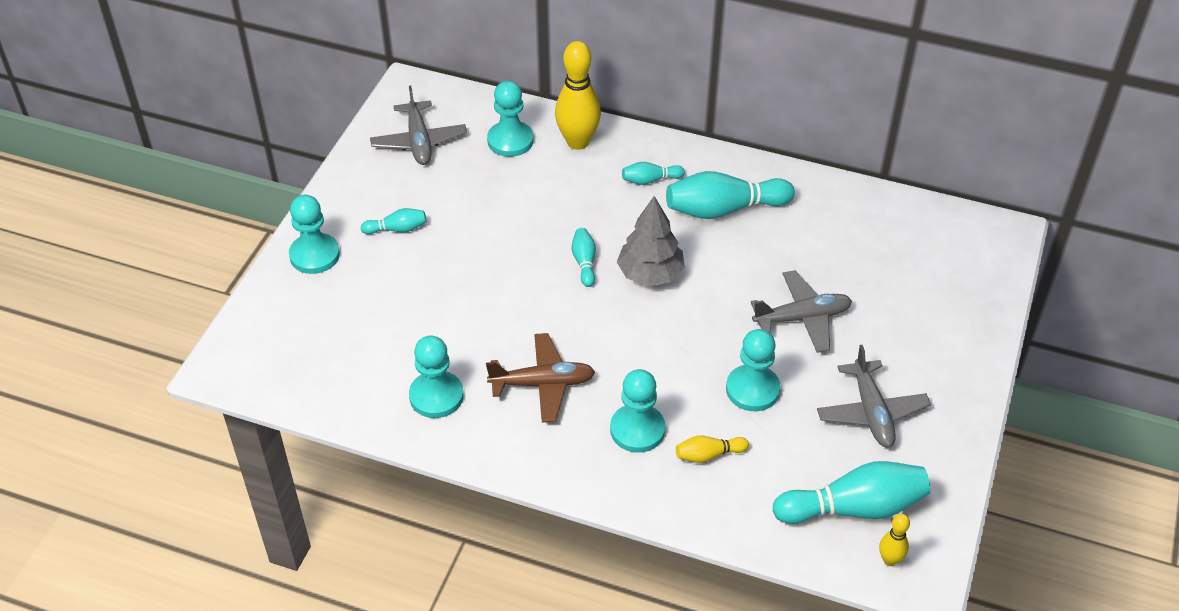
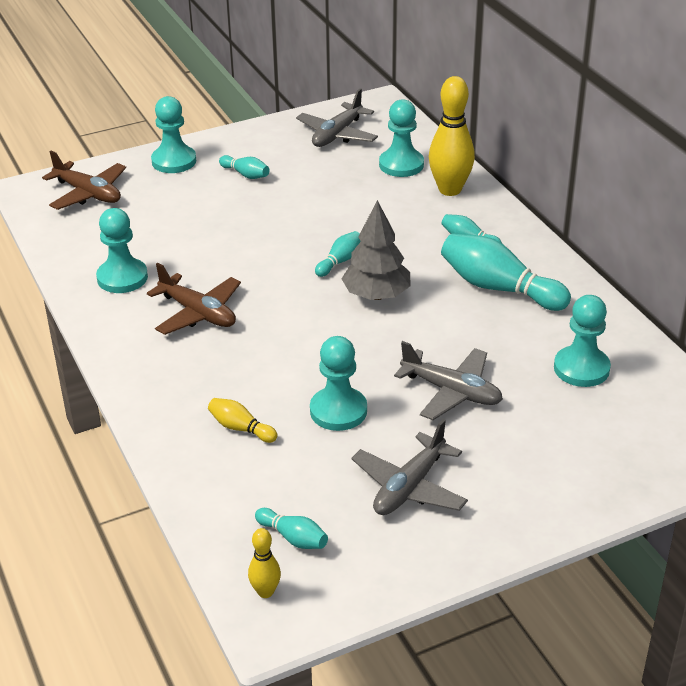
camera: 45 degrees right, 10 degrees down
turquoise pawn [610,369,665,453] -> turquoise pawn moved to [554,295,611,387]
turquoise bowling pin [773,461,930,524] -> turquoise bowling pin [255,508,328,549], size x0.50
none -> brown plane [42,151,126,210]

